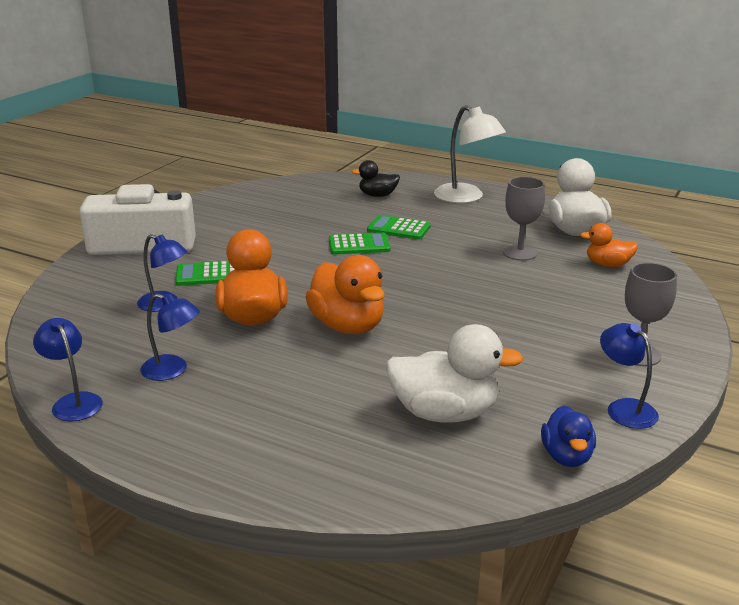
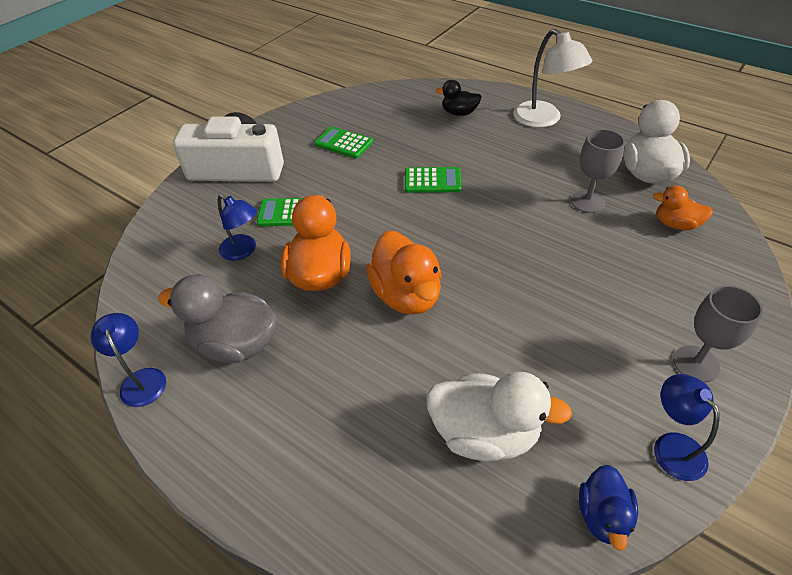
camera: 10 degrees right, 20 degrees up
blue lamp [140,293,200,381] -> grey duck [158,274,278,363]
green calculator [367,215,431,240] -> green calculator moved to [314,127,373,158]

